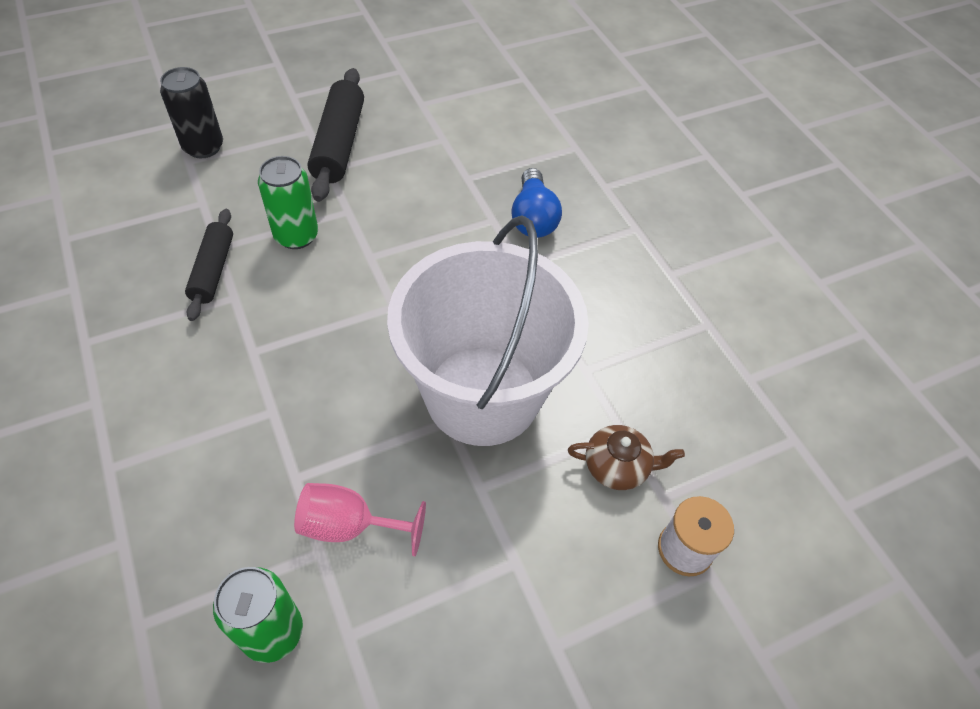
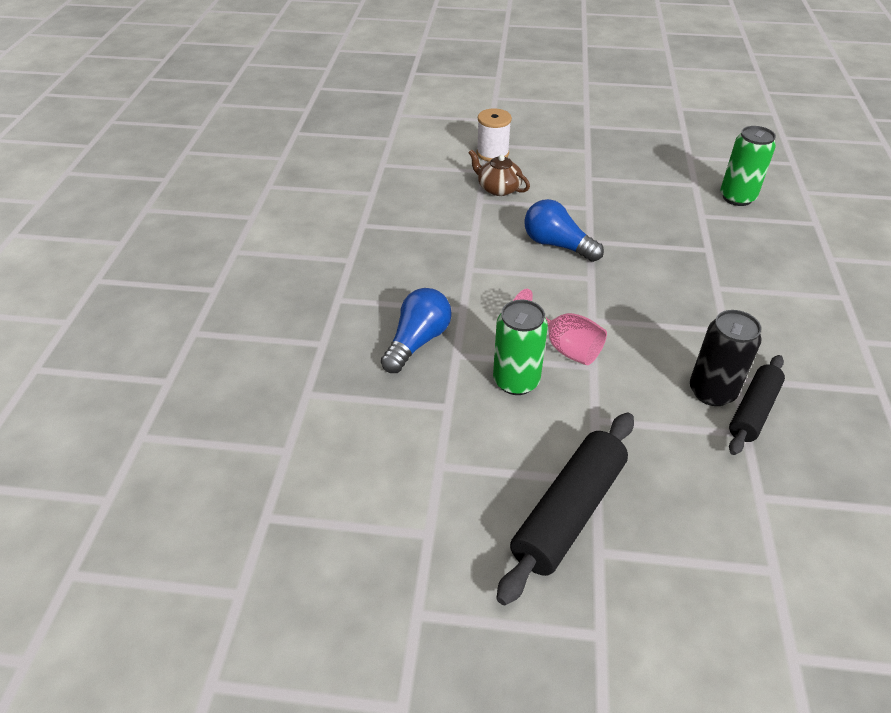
camera: 145 degrees left, 10 degrees down
black can [160,67,223,158] -> black can moved to [690,310,762,406]
green can [258,156,318,249] -> green can moved to [493,300,548,395]
pink goblet [294,483,426,556] -> pink goblet moved to [513,289,607,365]
white bucket [387,215,589,446] -> blue light bulb [524,199,604,262]

